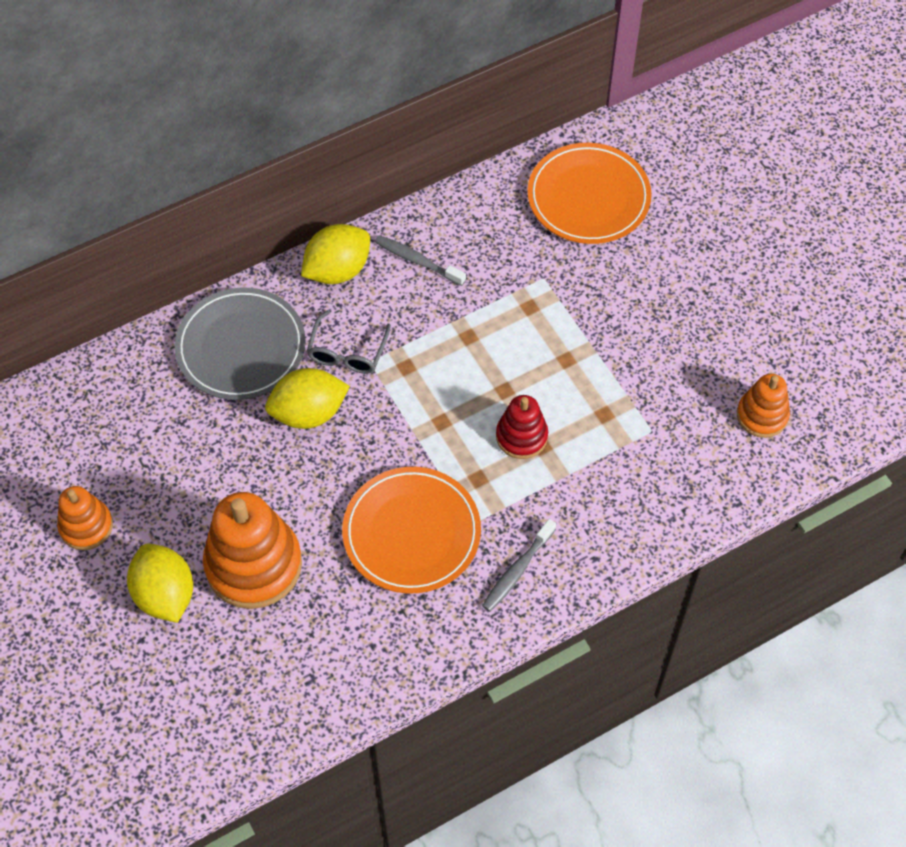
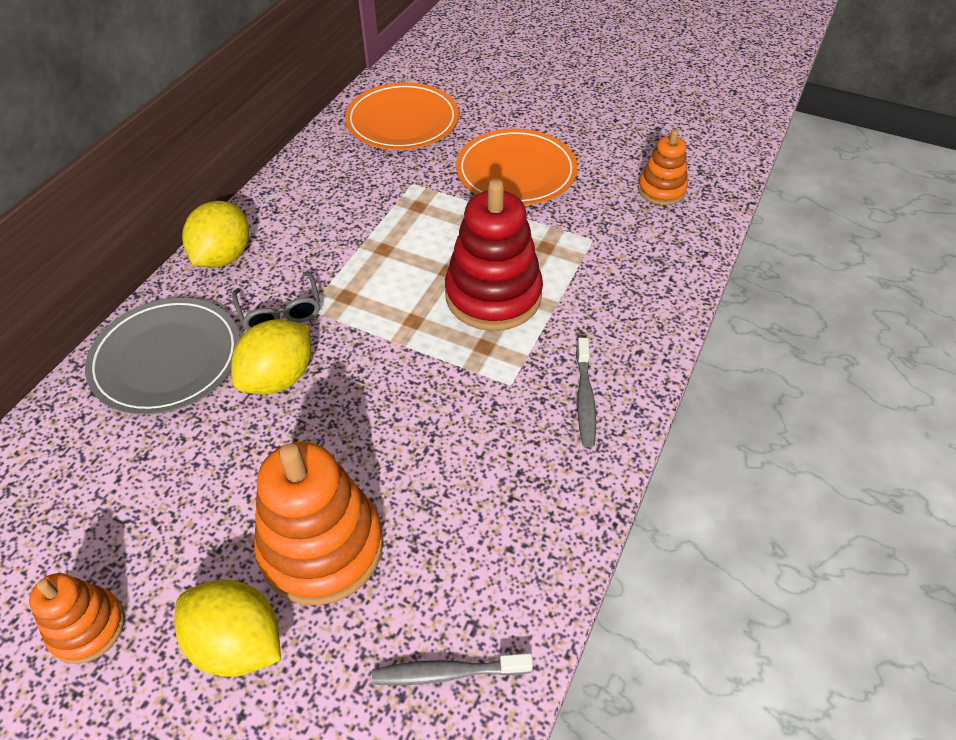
camera: 35 degrees left, 10 degrees down
orange plate [342,467,481,594] -> orange plate moved to [456,129,578,205]
grey toothbrush [375,235,466,286] -> grey toothbrush moved to [372,653,533,685]
red stacking toy [496,395,548,459] -> red stacking toy [445,179,543,331], size x1.79

